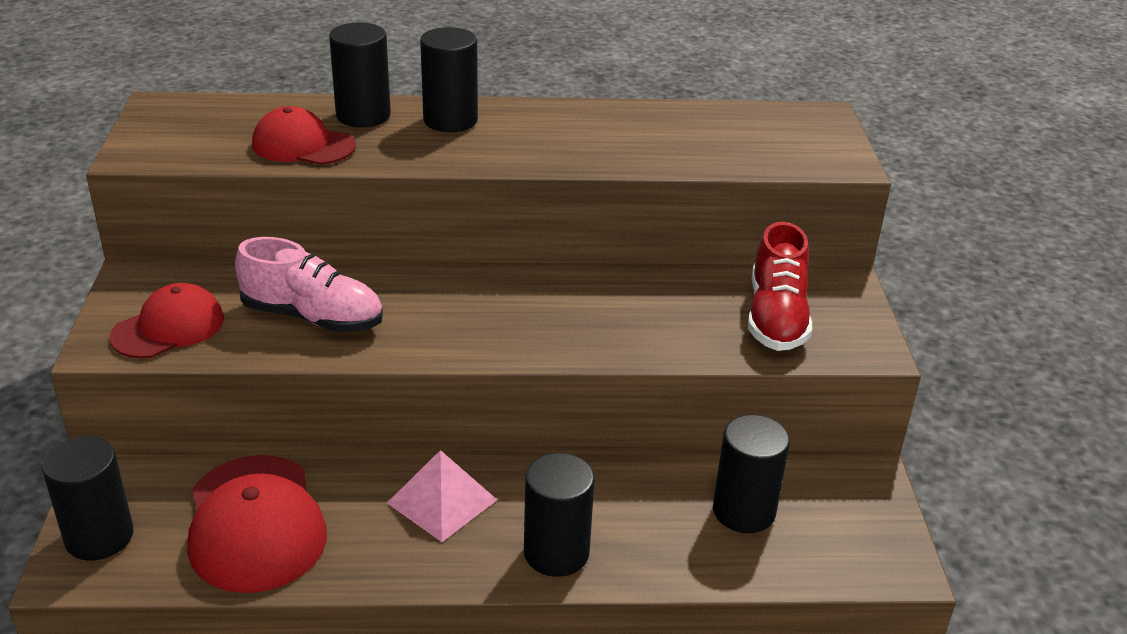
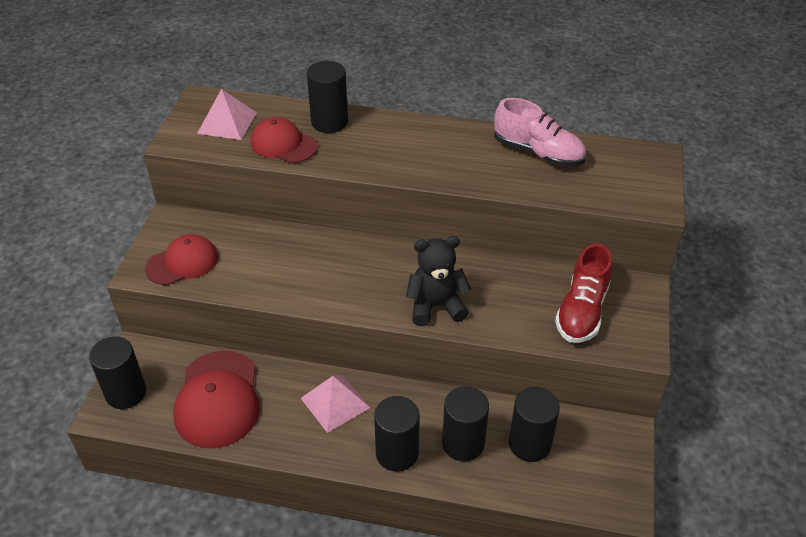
camera: 15 degrees right, 10 degrees up
pink shoe [235,237,383,332] -> pink shoe moved to [494,98,586,167]
black cylinder [420,27,478,132] -> black cylinder moved to [442,386,489,462]
none -> pink pyramid [197,89,257,140]
none -> black teddy bear [406,236,471,326]

